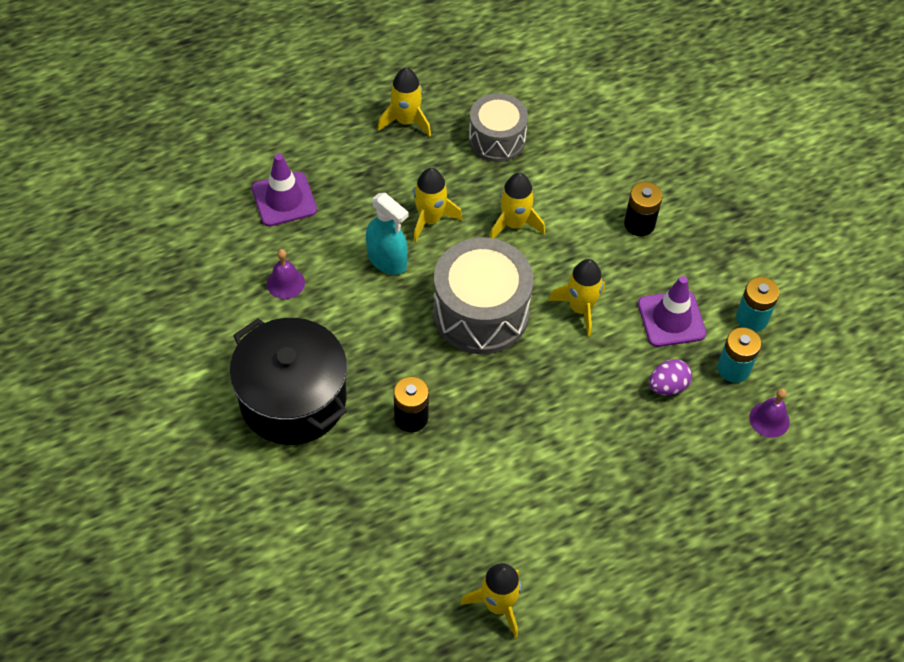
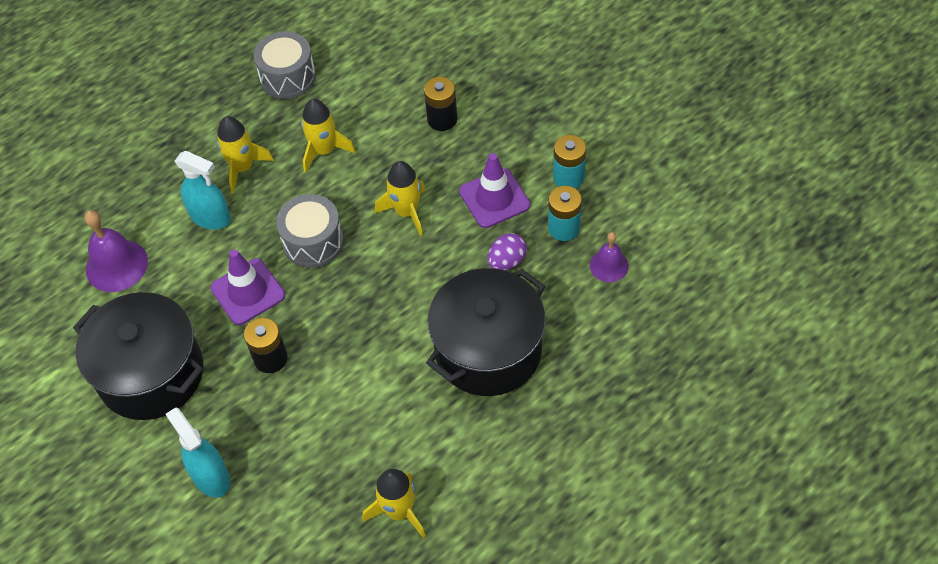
camera: 10 degrees left, 0 degrees up
purple traffic cone [252,154,317,226] -> purple traffic cone moved to [211,249,285,325]
purple bell [267,249,305,299] -> purple bell [84,210,148,292], size x1.63
yellow rocket [378,68,431,137] -> none
grey drum [433,237,533,354] -> grey drum [276,194,344,268], size x0.64
none -> turquoise spray bottle [166,407,230,498]
none -> black pot [426,268,546,396]

